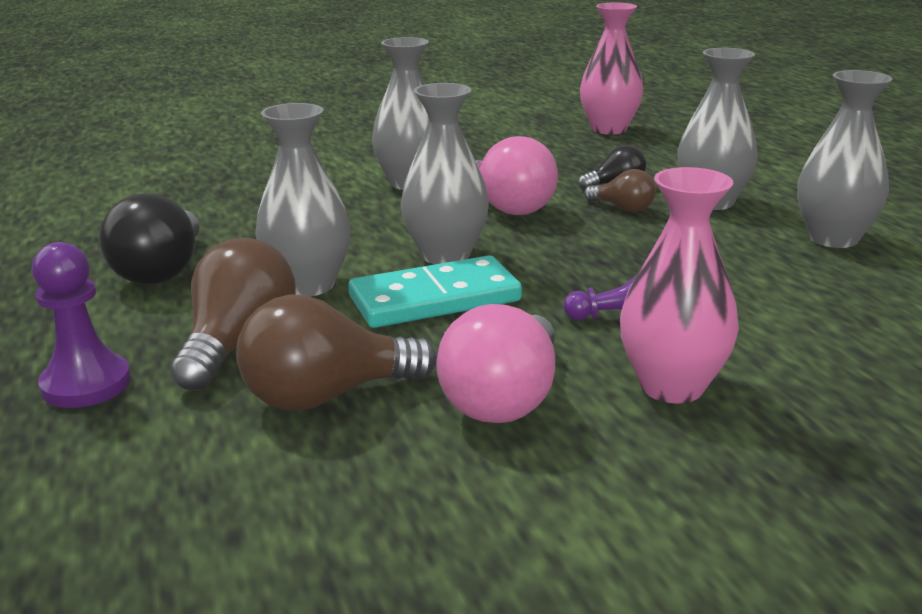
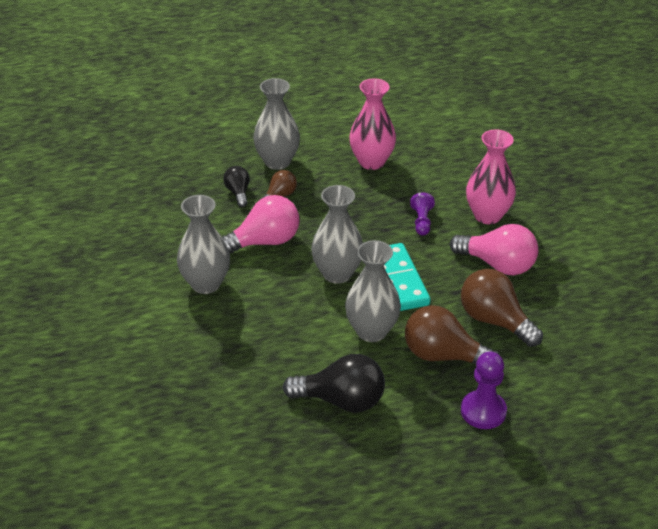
camera: 85 degrees left, 15 degrees up
brown light bulb [236,294,437,411] -> brown light bulb turned 150 degrees clockwise [461,269,543,347]
pink vase [580,3,643,135] -> pink vase moved to [349,78,396,170]
grey vase [797,70,892,248] -> none

